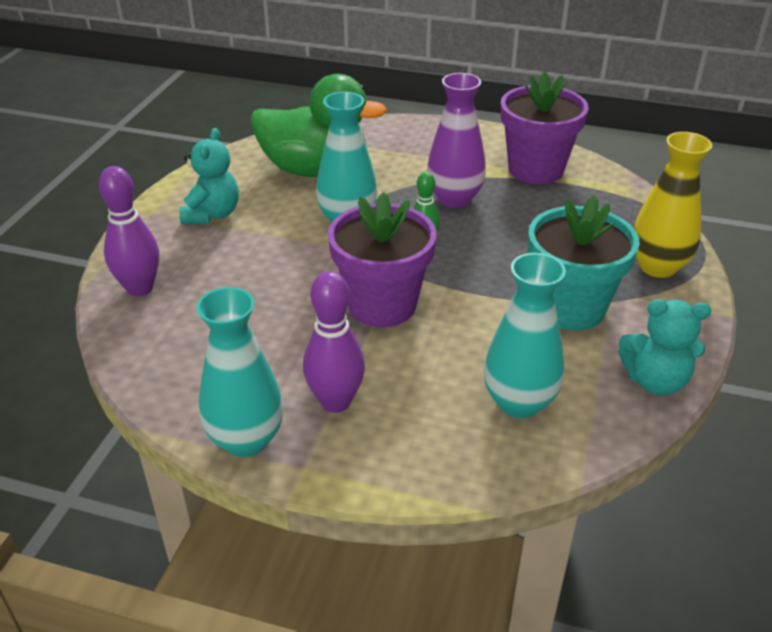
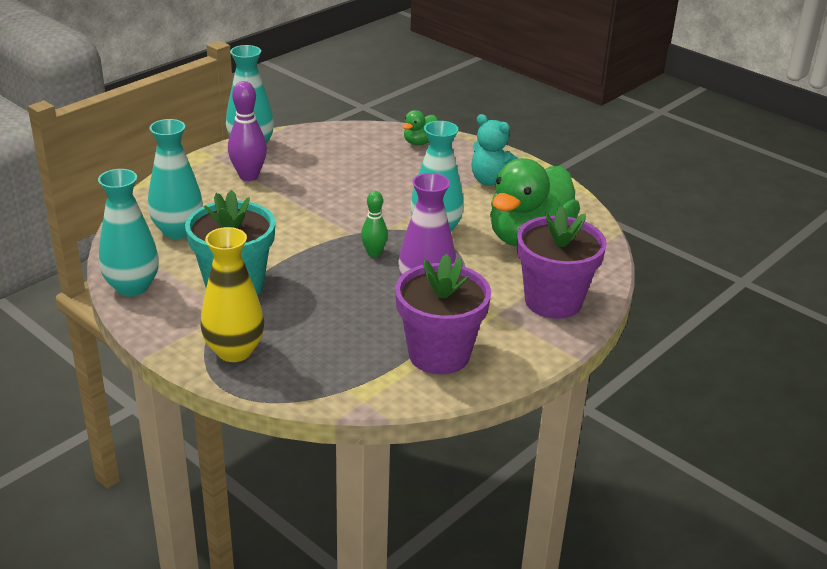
camera: 115 degrees right, 5 degrees down
purple bowling pin [99,166,159,297] -> green duck [402,110,438,145]
purple flower pot [328,192,437,327] -> purple flower pot moved to [517,205,607,319]
turquoise teddy bear [618,299,711,395] -> turquoise vase [98,169,159,296]

